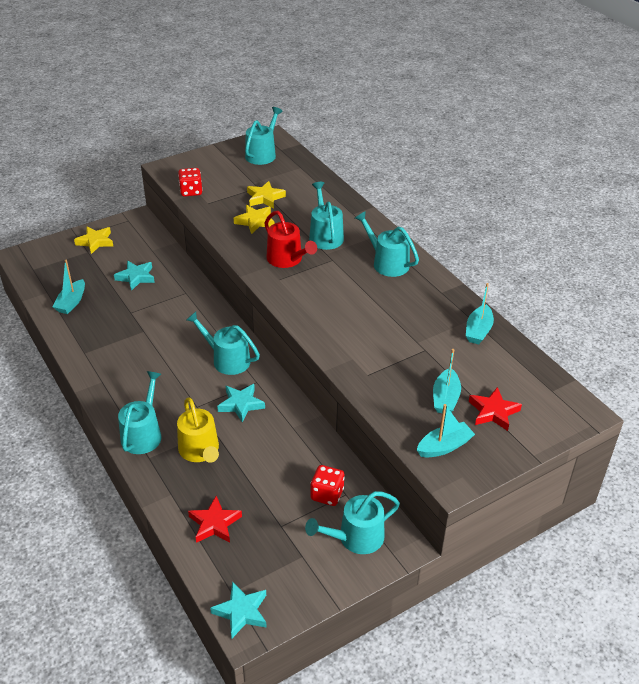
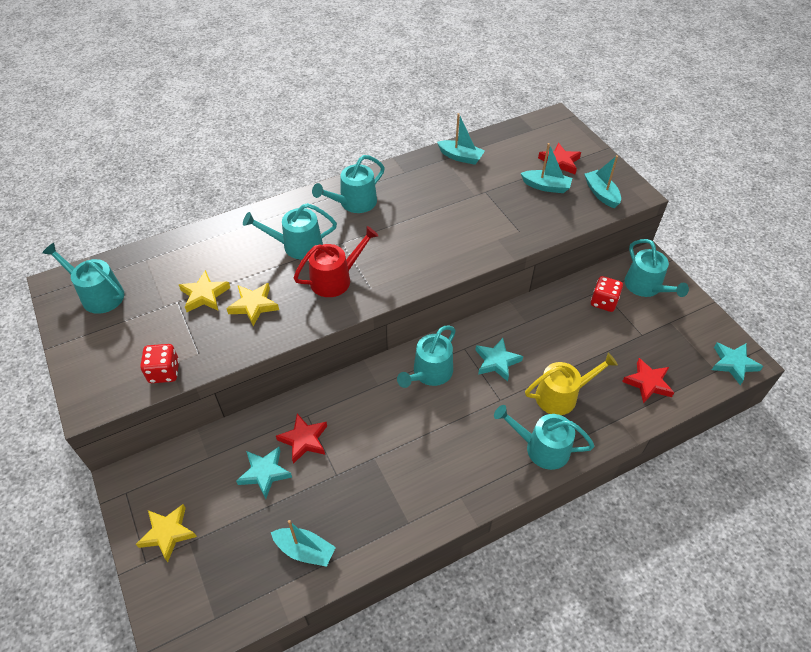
camera: 85 degrees left, 10 degrees up
none -> red star [276,413,327,464]

